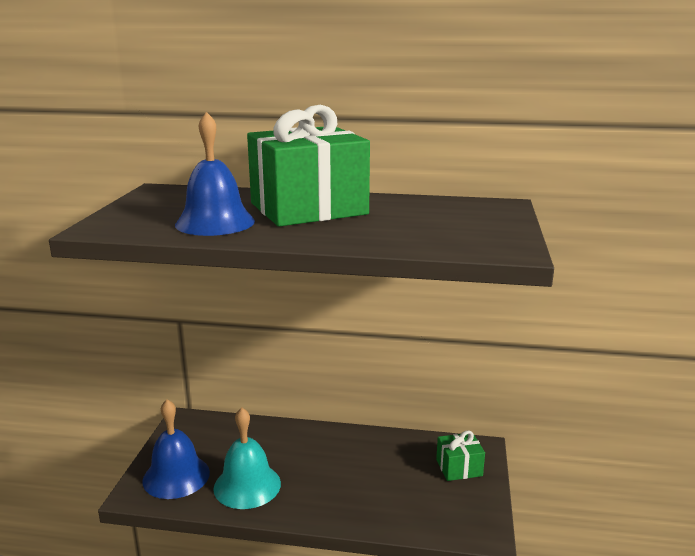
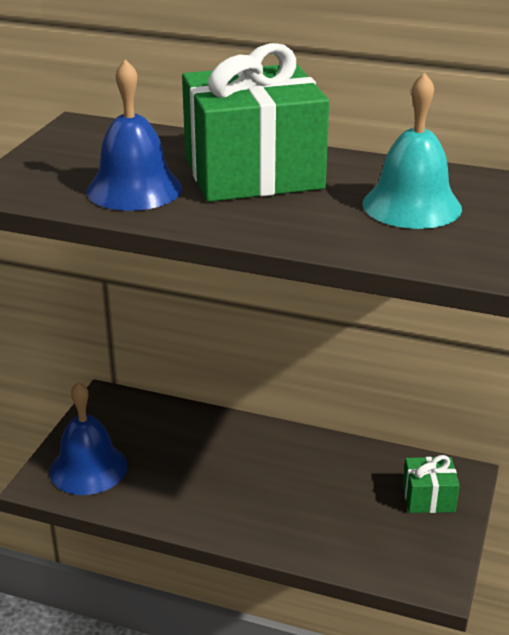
camera: 10 degrees right, 10 degrees up
turquoise bell [213,407,281,509] -> turquoise bell moved to [363,72,462,229]

